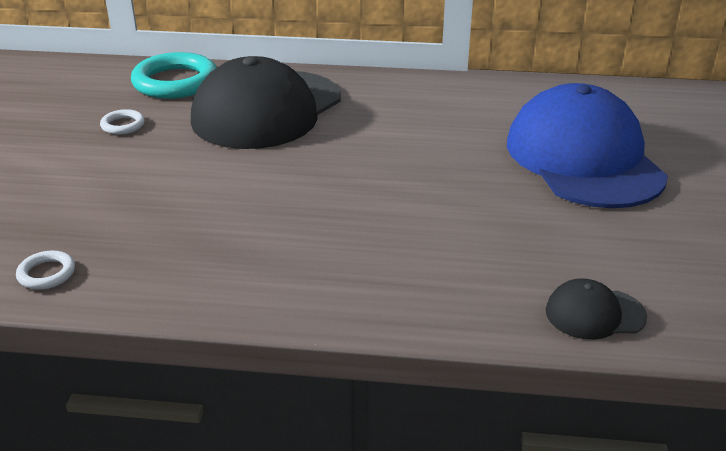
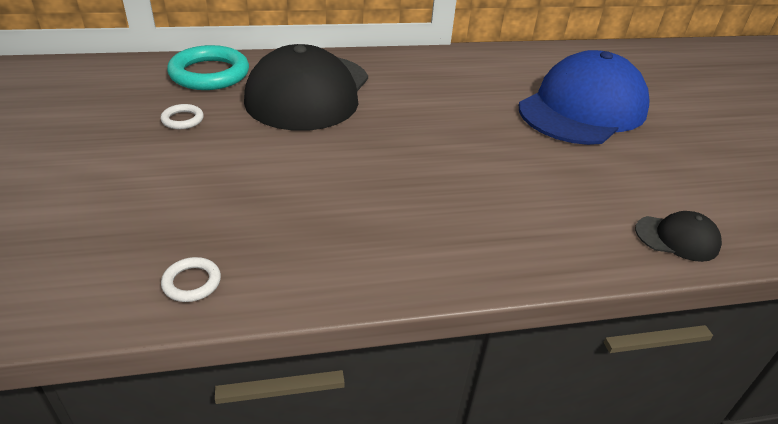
camera: 20 degrees left, 5 degrees up
blue cap [507,83,668,208] -> blue cap turned 75 degrees clockwise [519,50,650,145]
black cap [546,278,647,340] -> black cap turned 150 degrees counterclockwise [635,211,722,262]

